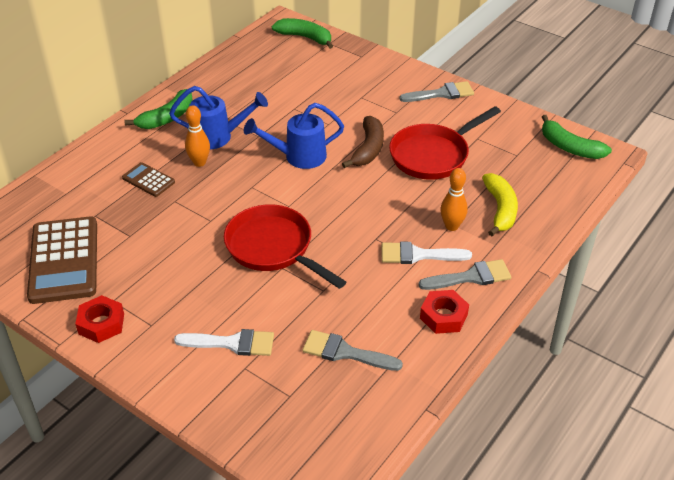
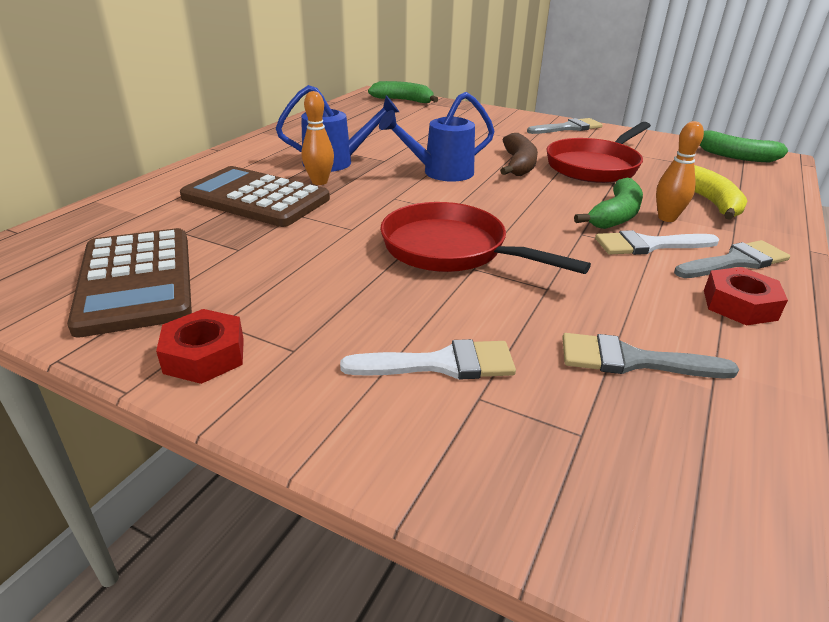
camera: 10 degrees left, 10 degrees down
brown calculator [122,162,175,197] -> brown calculator [180,166,330,227], size x2.04
green banana [124,89,193,129] -> green banana moved to [574,178,643,229]

